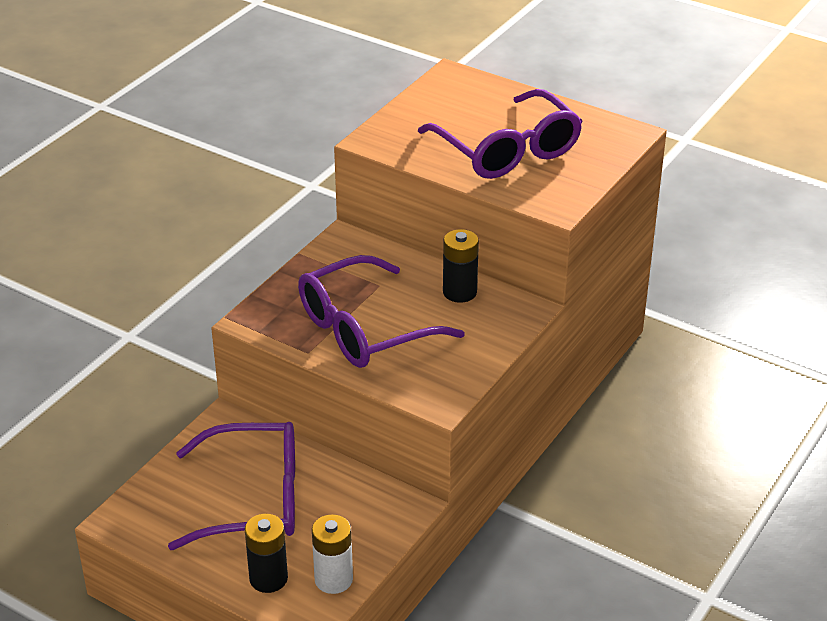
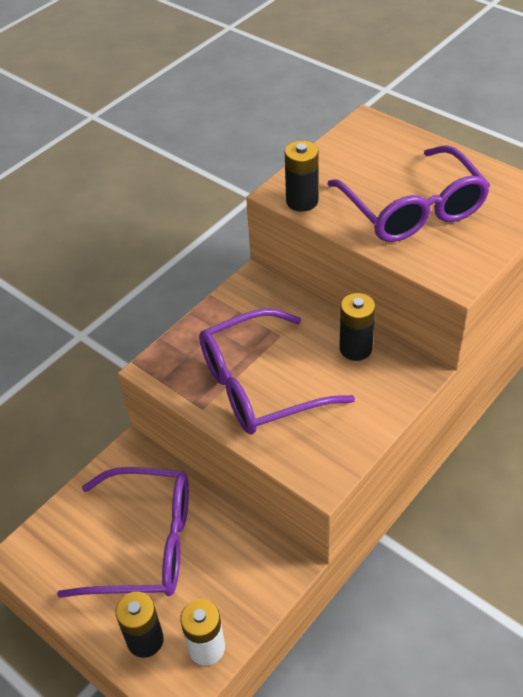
camera: 10 degrees right, 10 degrees up
none -> black battery [285,141,319,212]

